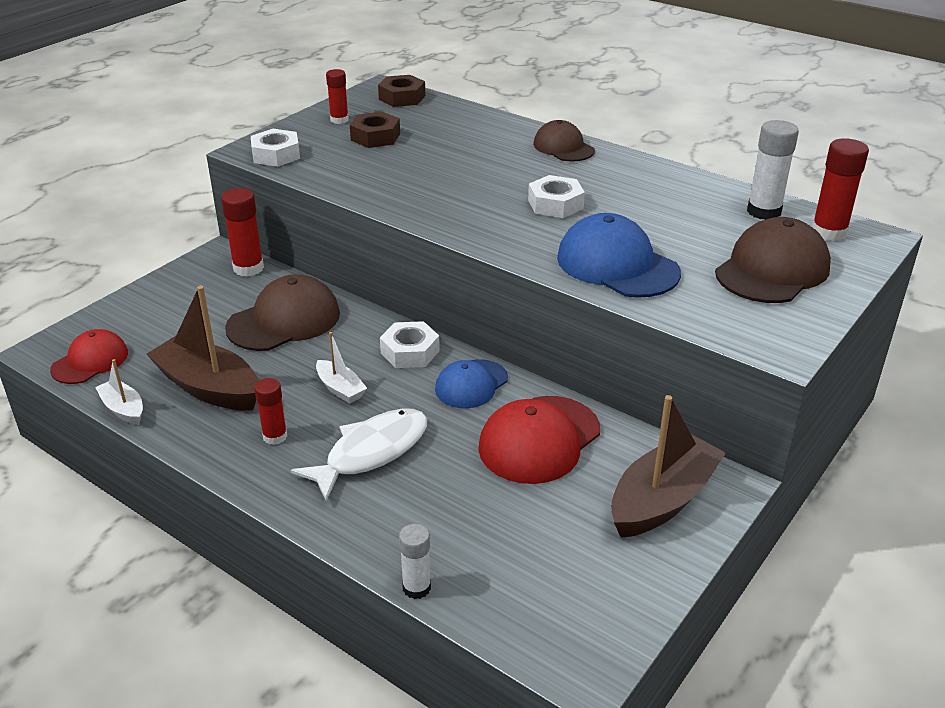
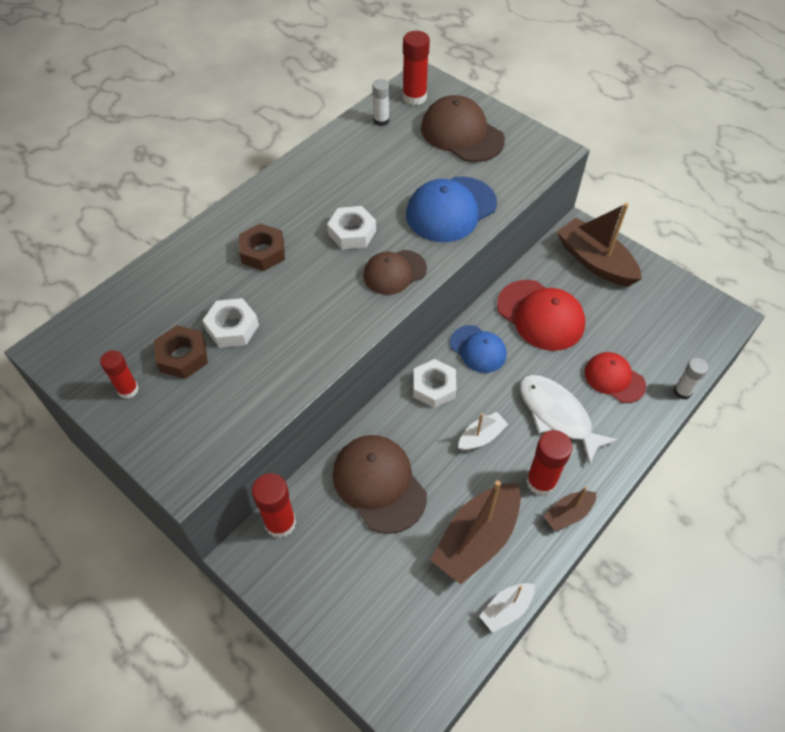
camera: 85 degrees left, 20 degrees up
red cap [50,329,128,384] -> red cap moved to [585,352,646,403]
white nut [251,129,300,167] -> white nut moved to [203,298,259,348]
red glue stick [254,378,287,445] -> red glue stick [526,430,572,496], size x1.57
brown nut [378,75,425,107] -> brown nut moved to [239,224,285,271]
brown cap [533,120,595,161] -> brown cap moved to [363,250,427,295]
white glue stick [747,120,799,220] -> white glue stick [372,79,389,126], size x0.64
none -> brown boat [543,486,596,531]

